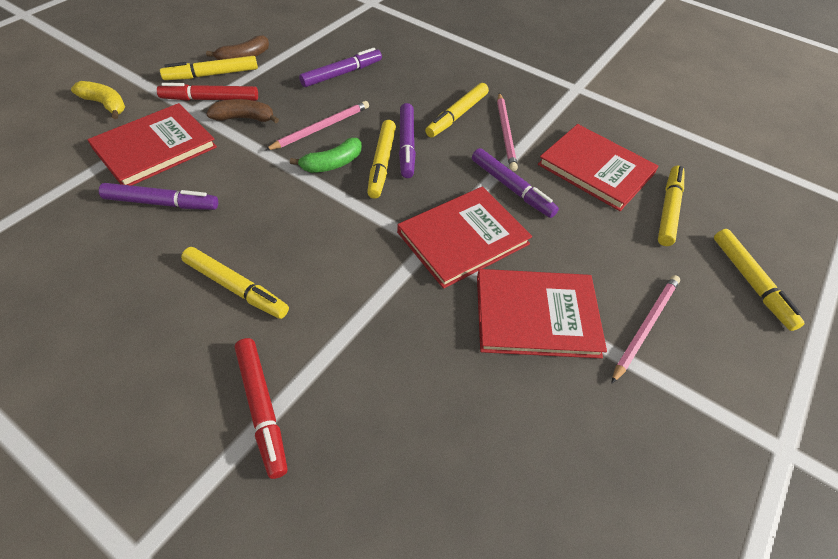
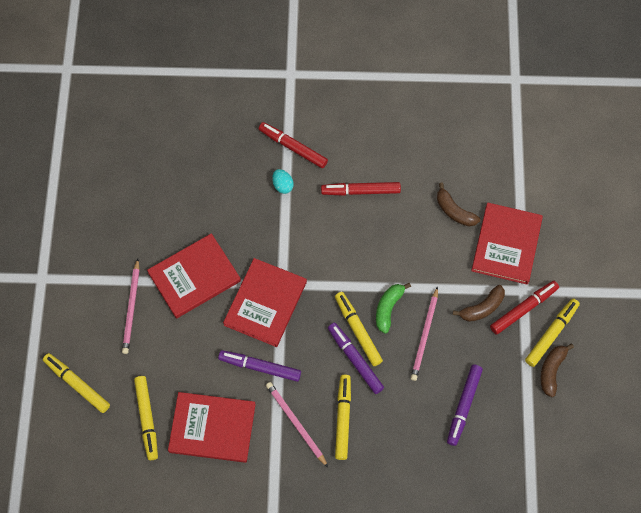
camera: 150 degrees right, 15 degrees up
yellow banana [71,81,125,119] -> none
purple marker [99,183,218,210] -> brown banana [437,182,480,227]
yellow marker [181,247,289,319] -> red marker [321,182,401,196]
none -> turquoise egg [272,169,294,194]

